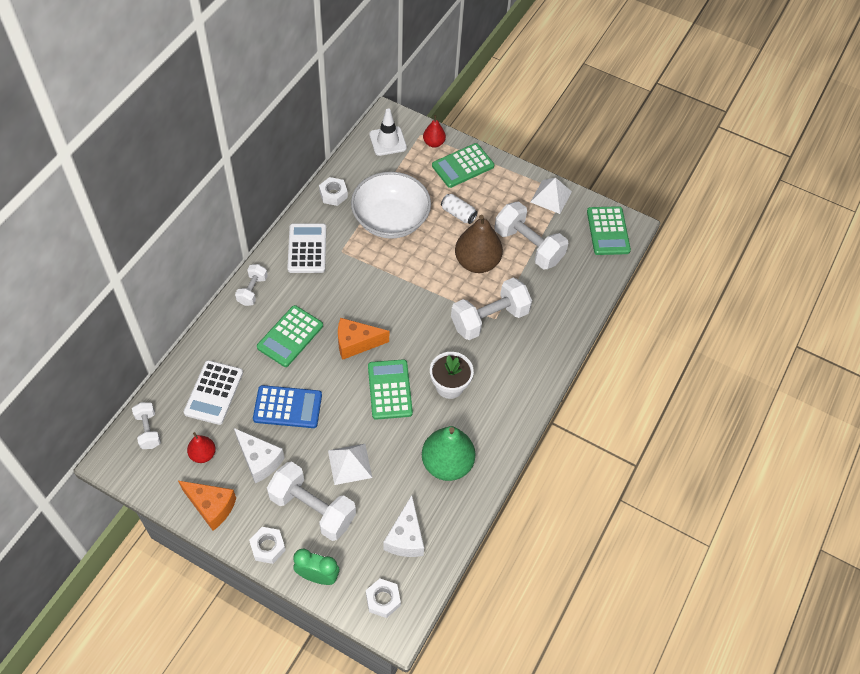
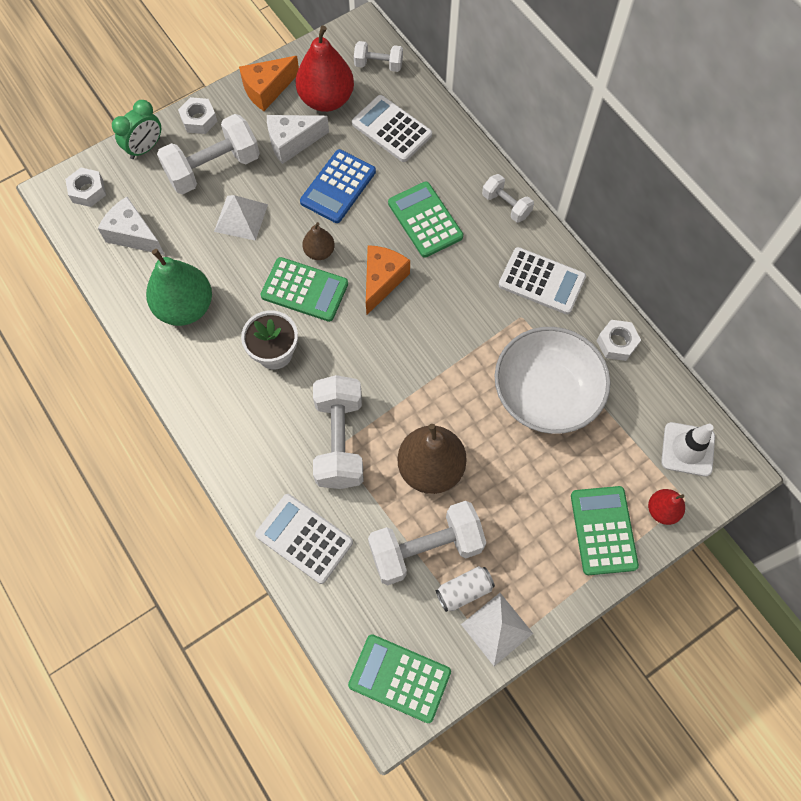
camera: 120 degrees right, 10 degrees up
red pear [187,432,216,463] -> red pear [296,26,354,112], size x1.93
white can [441,194,478,224] -> white can moved to [436,566,495,612]
none -> white calculator [255,494,353,584]
none -> brown pear [302,222,335,260]

